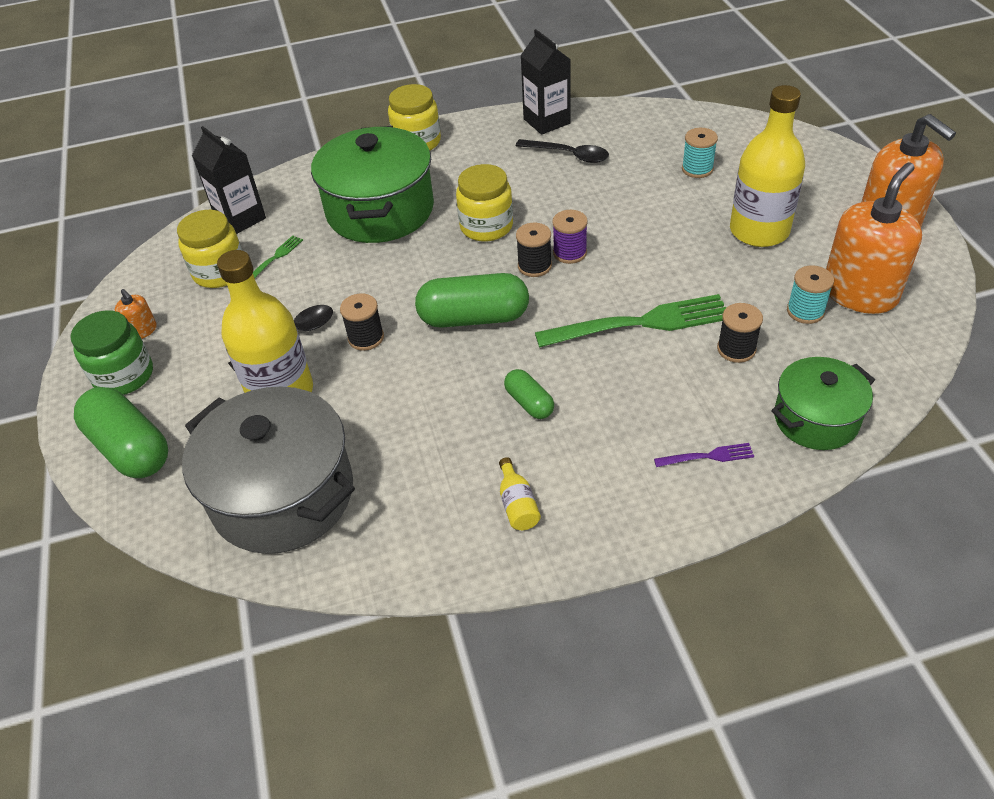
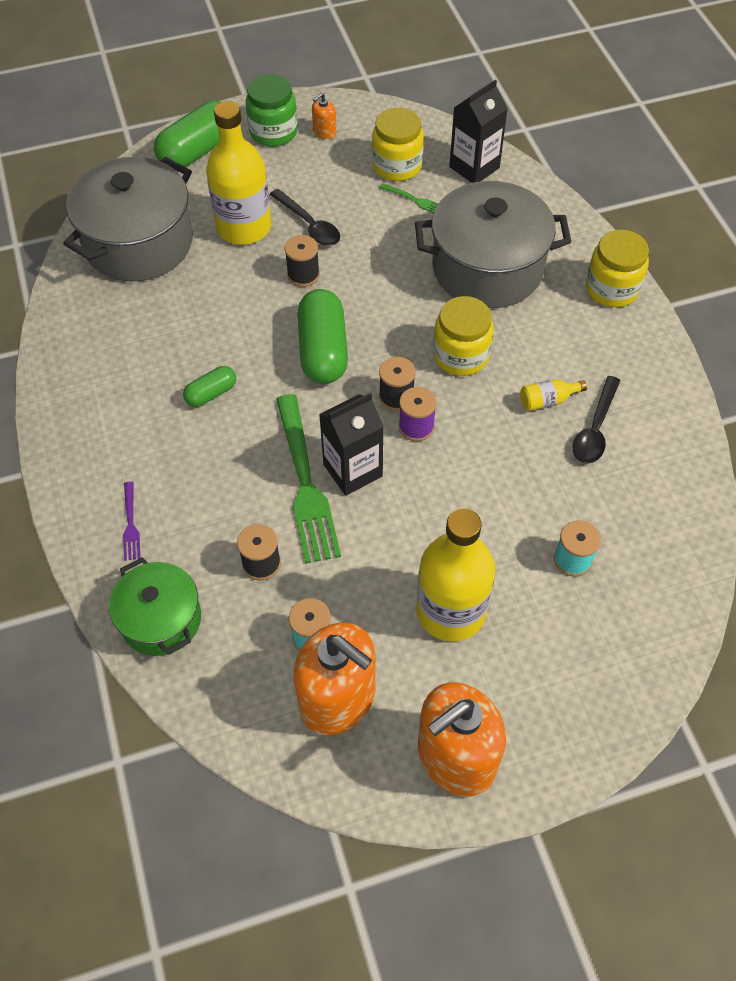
camera: 85 degrees right, 10 degrees up
green pot [311,126,434,243] -> grey pot [415,181,571,308]
yellow bottle [499,457,541,530] -> yellow bottle moved to [520,379,587,411]
black carton [520,29,571,135] -> black carton moved to [319,393,384,496]

